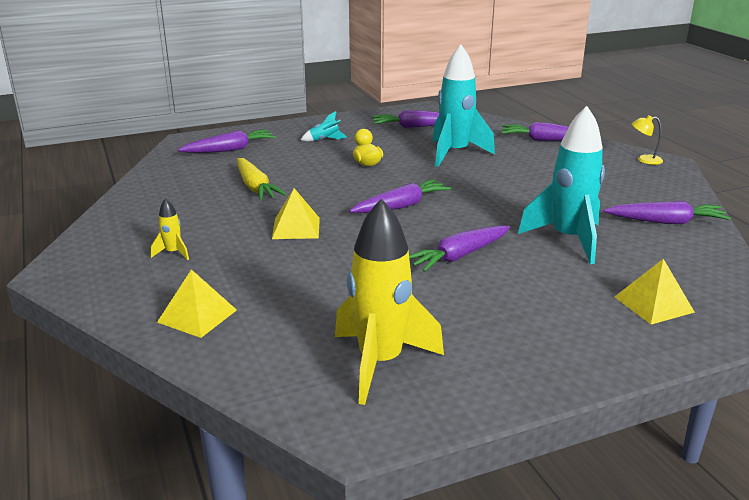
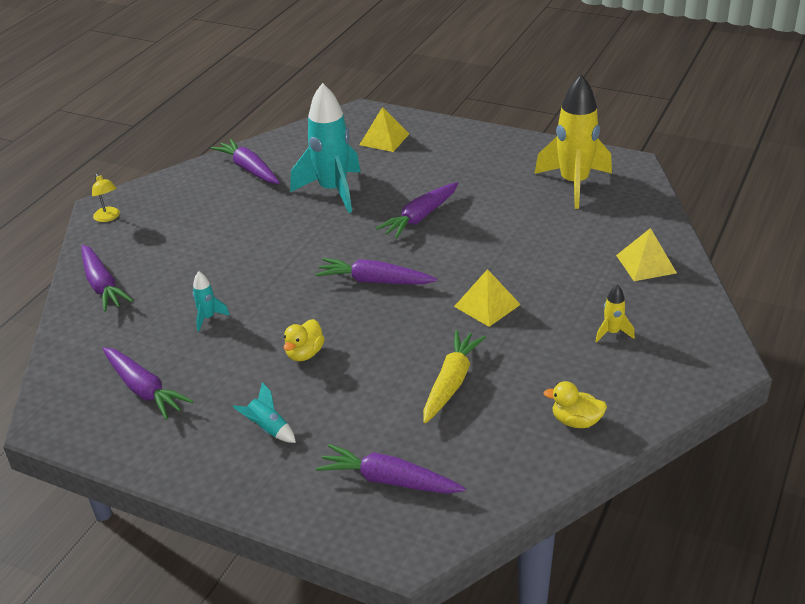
camera: 130 degrees left, 10 degrees up
purple carrot [409,225,510,272] -> purple carrot turned 120 degrees clockwise [376,182,459,239]
turquoise rocket [432,45,495,167] -> turquoise rocket [192,271,230,332], size x0.42
none -> yellow duck [543,381,607,428]

